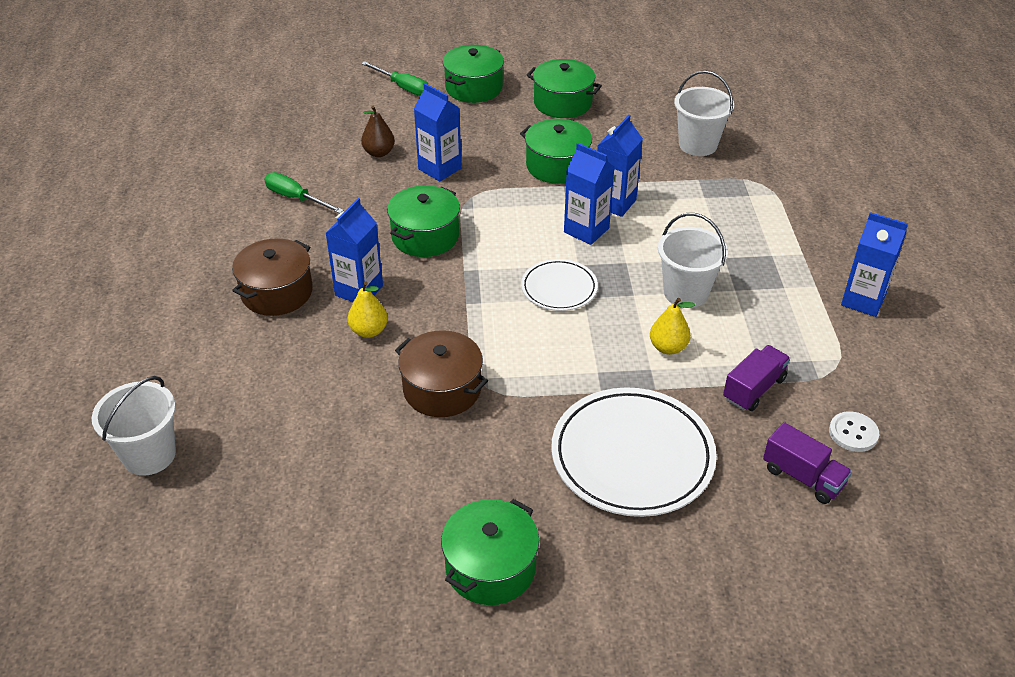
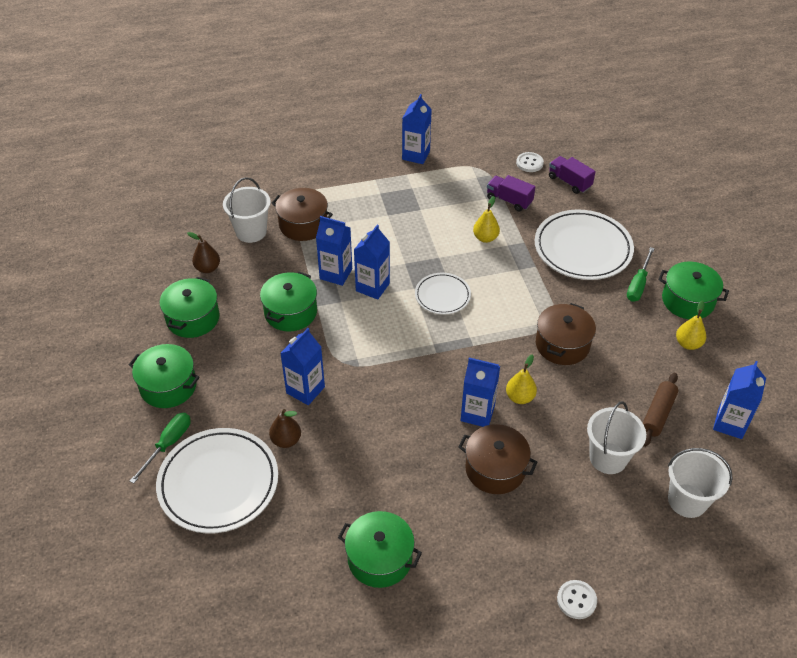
camera: 100 degrees left, 5 degrees up
green screwdriver [264,172,344,214] -> green screwdriver moved to [627,247,655,302]
green pot [387,185,460,257] -> green pot moved to [338,511,422,588]
white bucket [658,213,728,308] -> white bucket moved to [587,401,646,474]
purple truck [763,422,852,504] -> purple truck turned 75 degrees counterclockwise [549,156,596,194]
none -> white plate [156,428,278,534]
none -> brown pear [187,232,220,273]
none -> brown pot [271,188,333,241]
none -> white button [557,580,597,619]
none -> brown rolling pin [643,373,678,447]
none -> yellow pear [676,300,706,350]
none -> blue carton [713,361,766,439]

